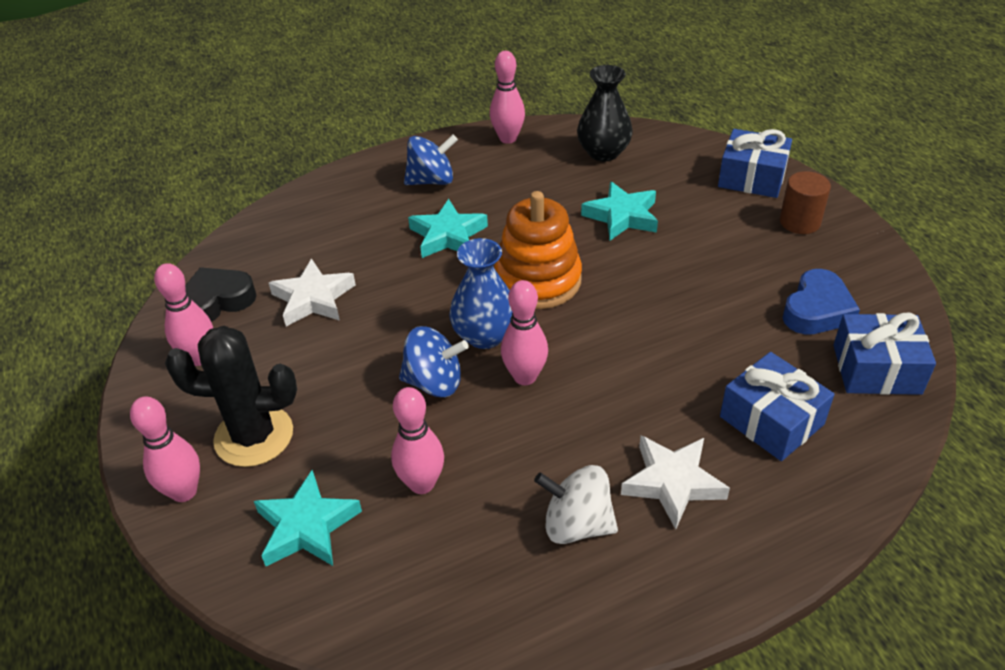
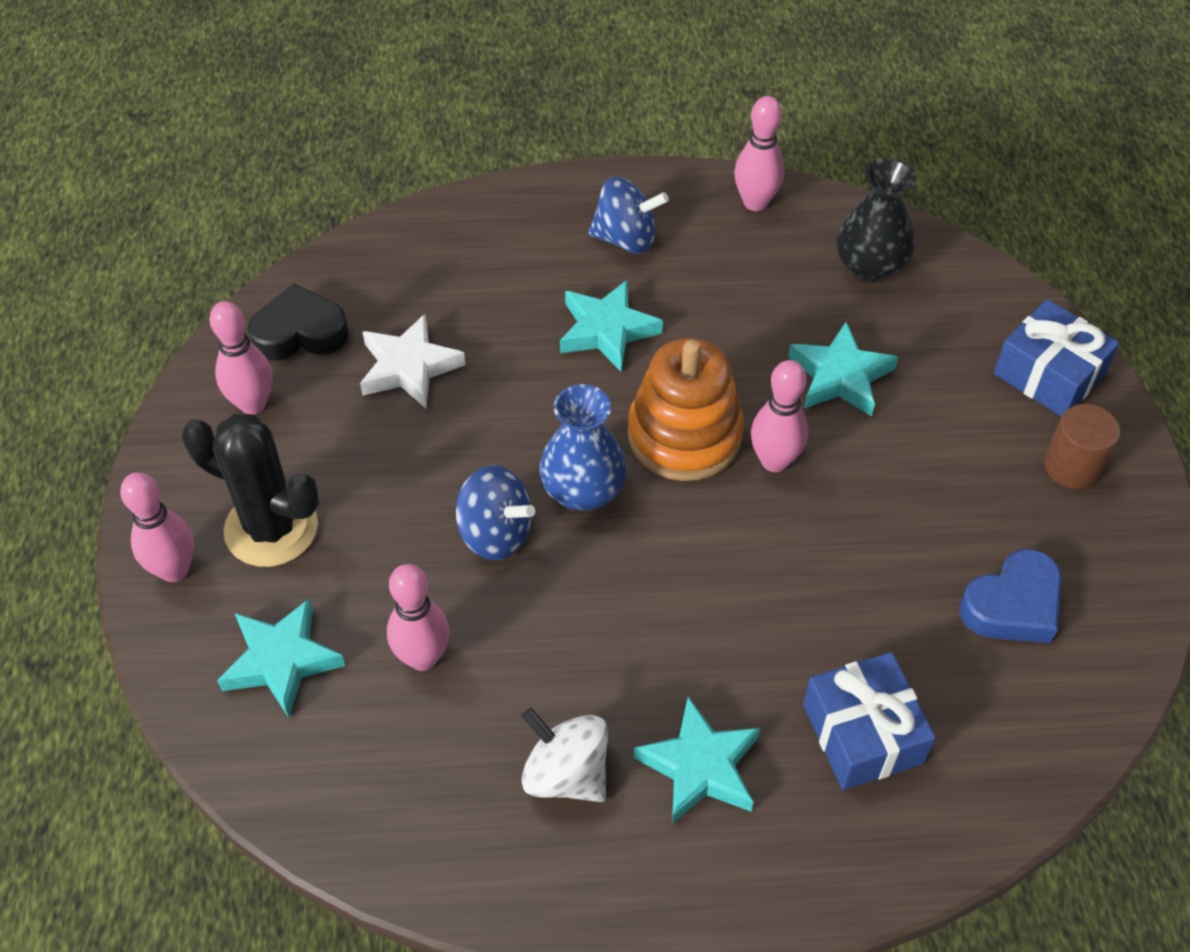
camera: 20 degrees right, 10 degrees up
pink bowling pin [501,280,548,385] -> pink bowling pin moved to [751,360,808,472]
white star [621,435,730,529] -> turquoise star [634,697,760,824]
blue gift [833,313,936,395] -> none

